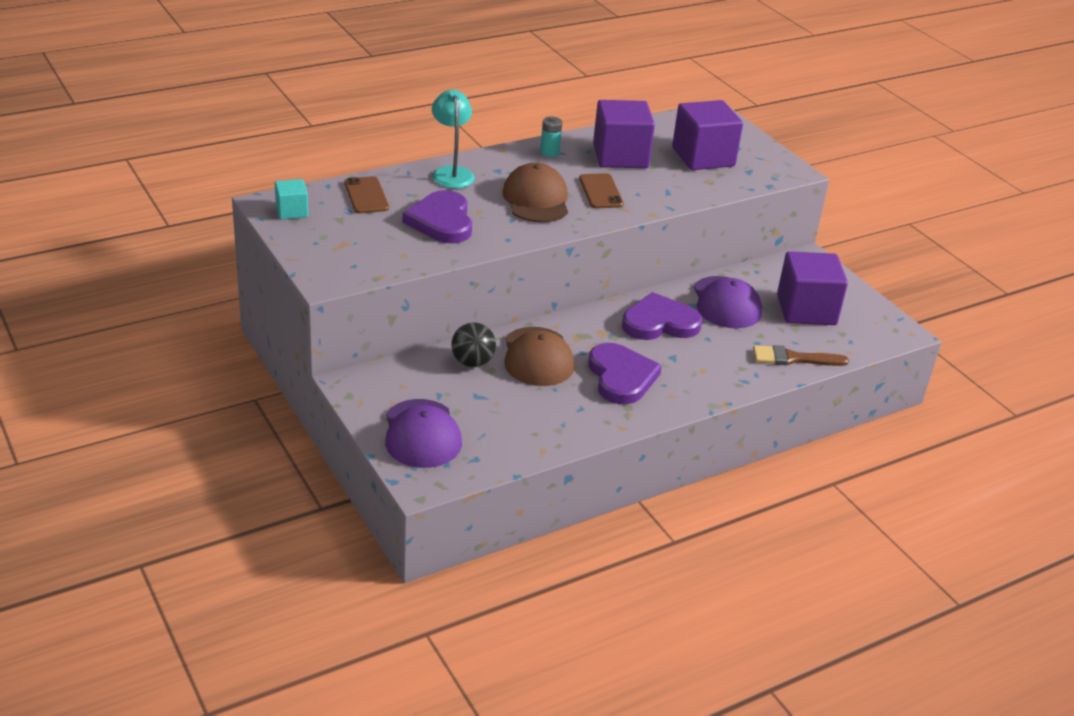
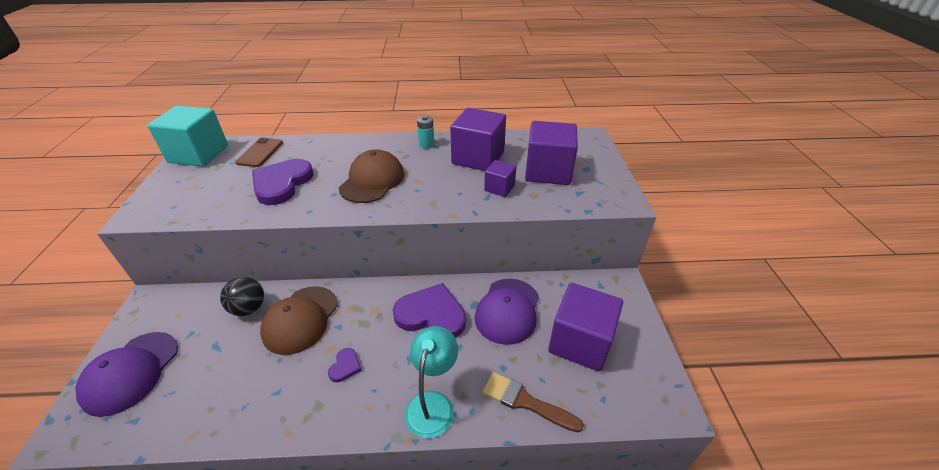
camera: 30 degrees right, 5 degrees up
turquoise cube [275,179,308,220] -> turquoise cube [147,106,228,167], size x1.94
turquoise lamp [432,90,475,188] -> turquoise lamp moved to [405,326,458,438]
brown phone [579,173,624,208] -> none
purple heart [588,343,662,404] -> purple heart [328,348,362,382], size x0.45
none -> purple cube [484,160,516,197]

